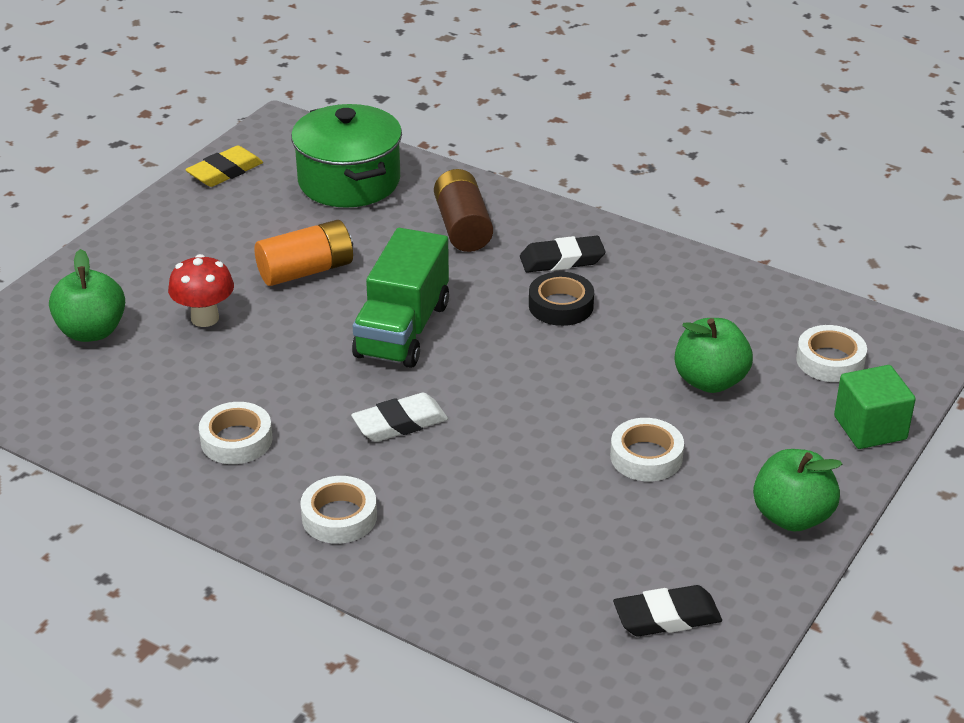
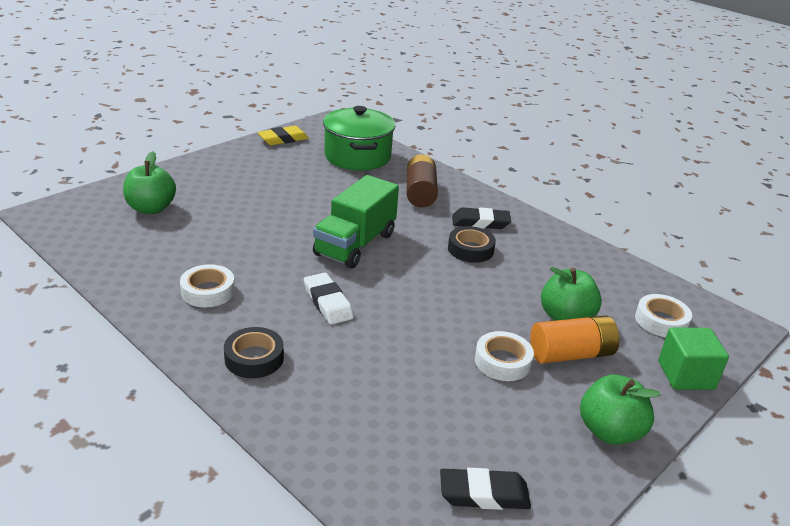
camera: 10 degrees right, 5 degrees down
red mushroom [168,254,234,327] -> none
orange battery [255,220,353,286] -> orange battery moved to [530,315,619,364]
white tape [300,476,377,544] -> black tape [224,327,284,378]
white eraser [351,393,448,442] -> white eraser turned 75 degrees clockwise [304,273,354,325]

